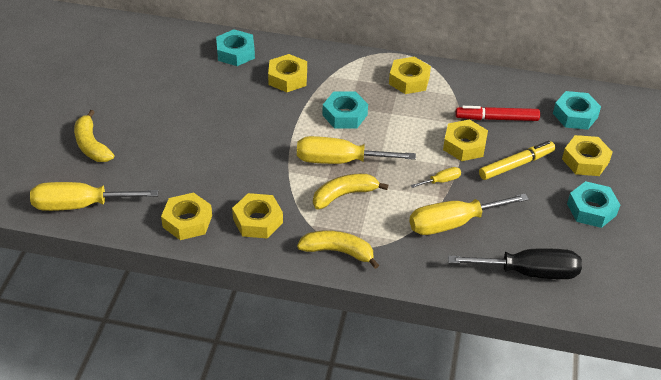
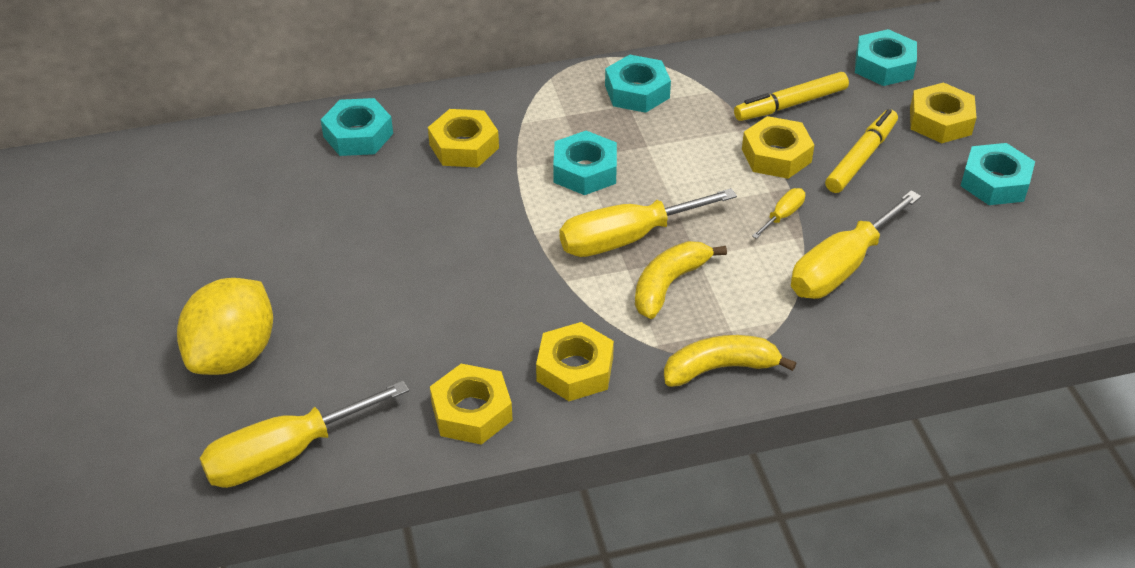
camera: 25 degrees left, 0 degrees up
yellow banana [74,110,114,162] -> yellow lemon [177,278,273,375]
yellow nut [389,57,431,94] -> turquoise nut [605,55,671,113]
black screwdriver [448,249,582,279] -> none
red marker [455,106,540,121] -> yellow marker [734,72,849,121]

